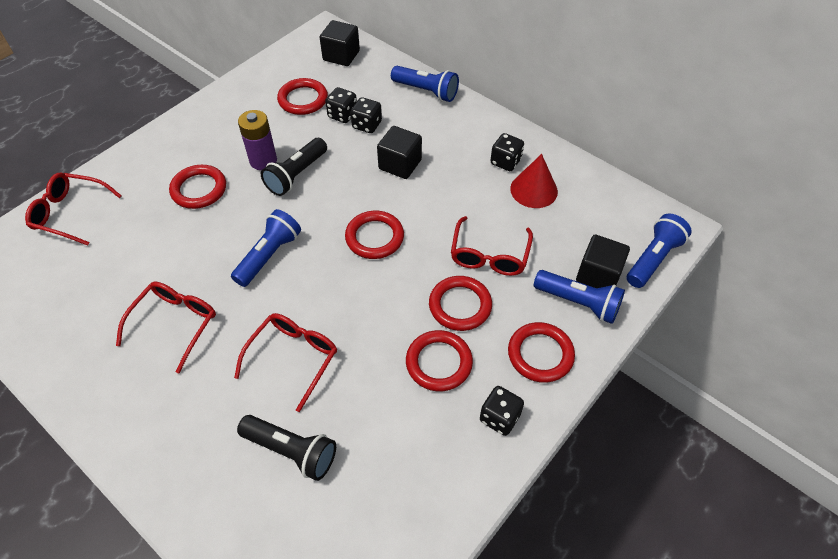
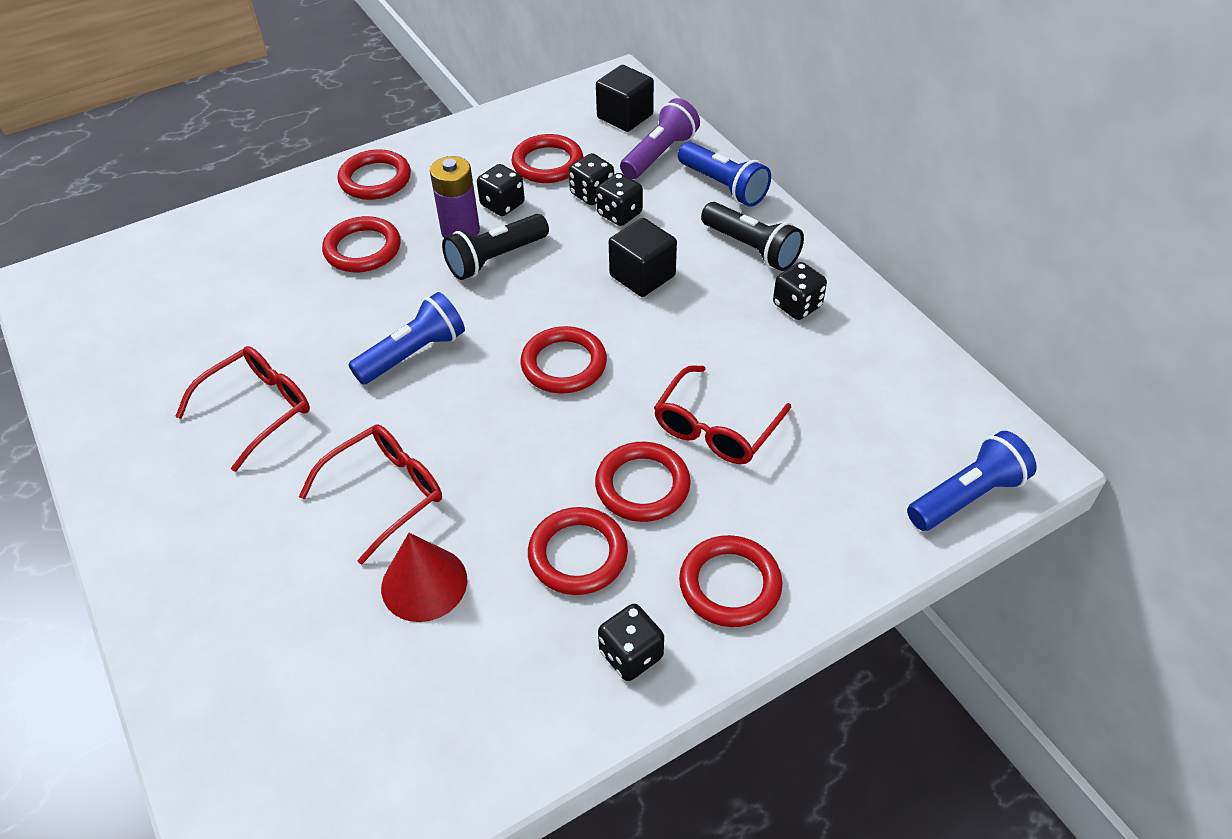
camera: 20 degrees right, 5 degrees down
red glasses [25,172,122,246] -> none
black flashlight [237,415,336,481] -> black flashlight moved to [701,202,804,271]
red cone [510,154,558,208] -> red cone moved to [381,533,467,622]
blue flashlight [534,270,625,324] -> none
black cube [576,235,630,288] -> none
none -> red ring [338,149,411,200]
none -> black dice [477,164,525,216]
none -> purple flashlight [620,98,700,179]

